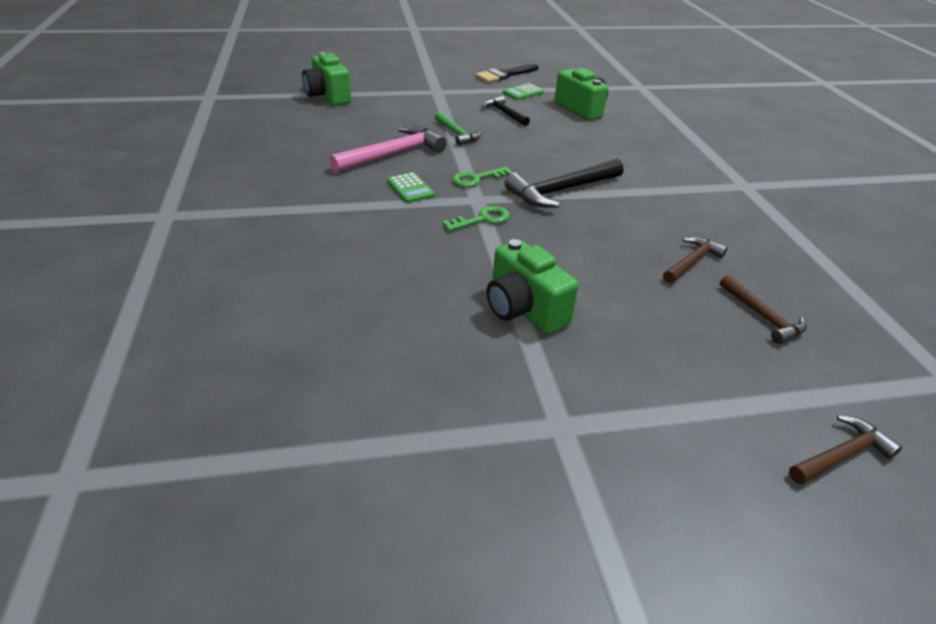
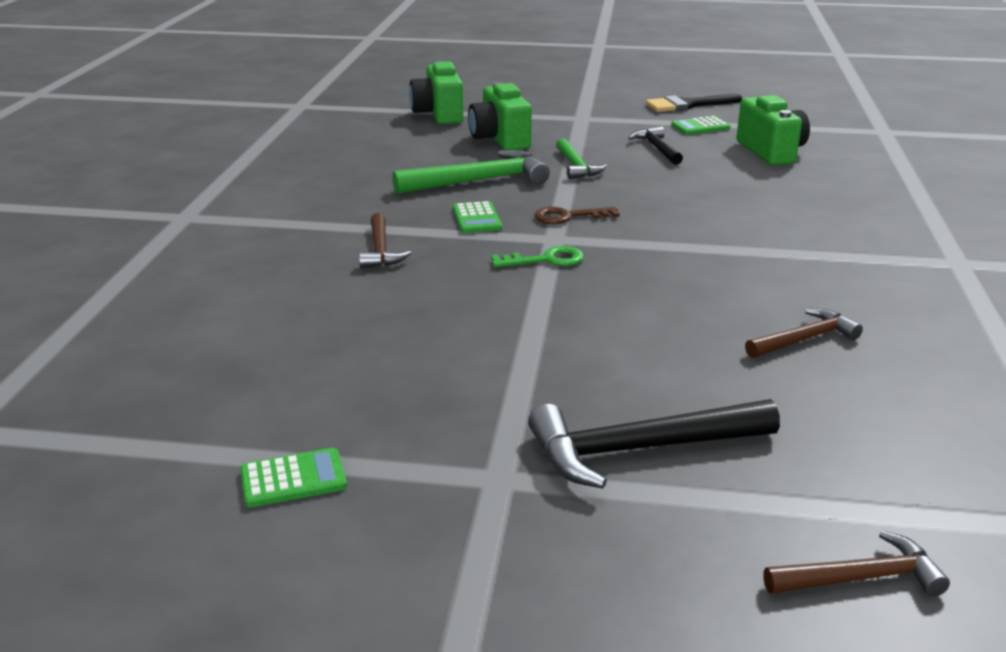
camera: 20 degrees right, 10 degrees down
pink hammer [329,126,447,173] -> green hammer [392,150,550,194]
green key [452,167,513,187] -> brown key [534,206,620,224]
green camera [486,239,579,334] -> green camera moved to [468,82,532,150]
black hammer [505,159,623,207] -> black hammer moved to [528,399,780,489]
brown hammer [720,275,807,344] -> brown hammer moved to [359,213,411,268]
none -> green calculator [240,448,347,507]

